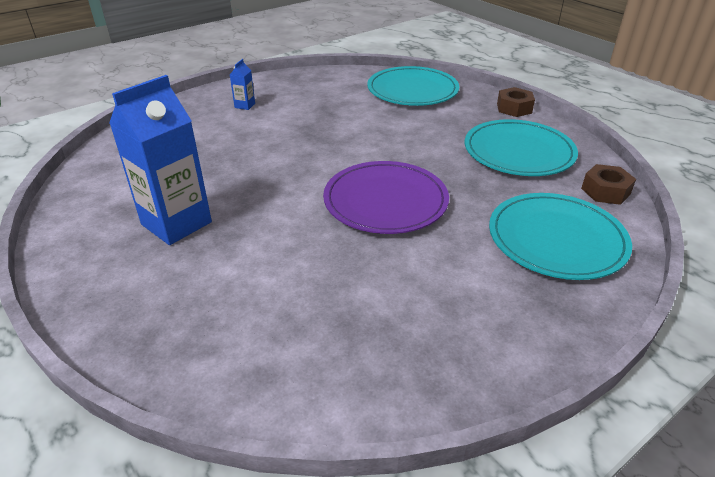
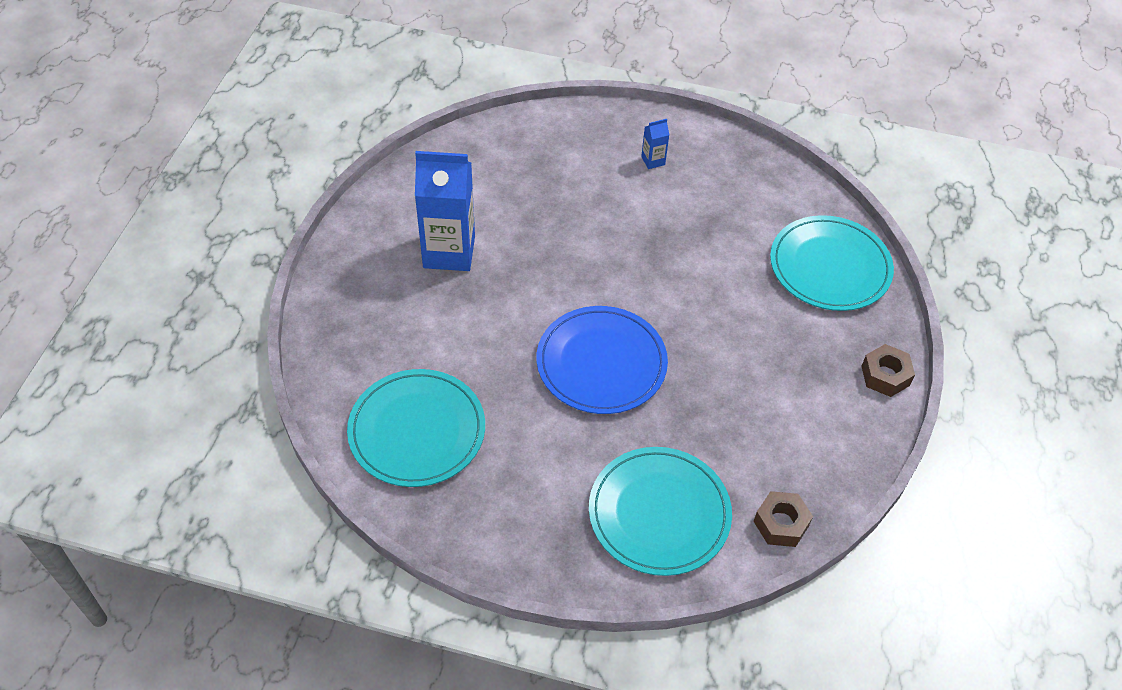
camera: 50 degrees right, 15 degrees up
purple plate [323,161,449,234] -> blue plate [537,306,668,414]
turquoise plate [465,119,578,176] -> turquoise plate moved to [347,369,485,487]

